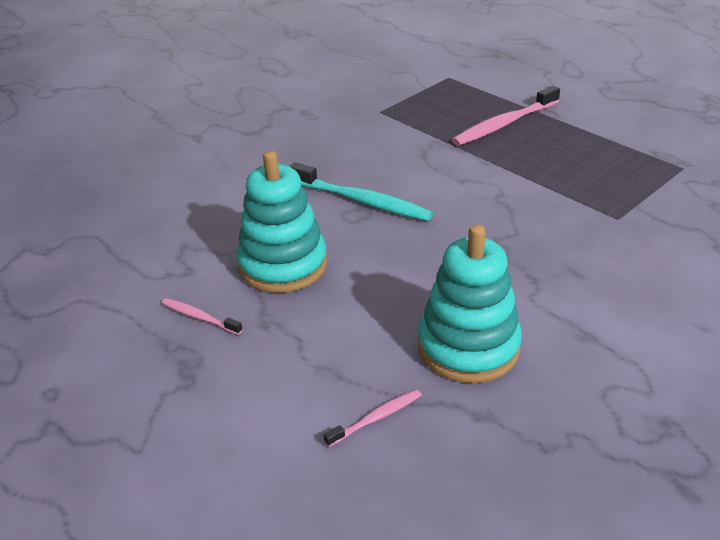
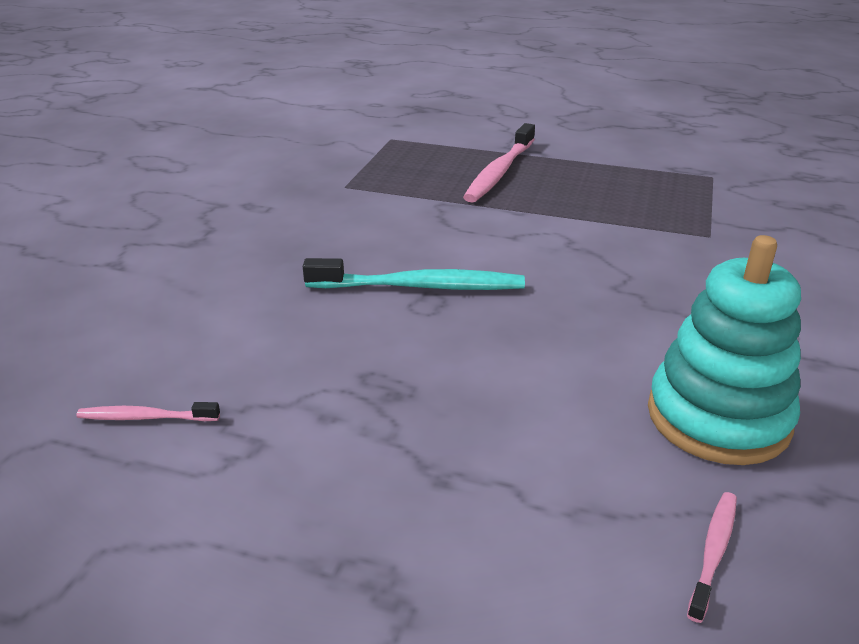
camera: 30 degrees left, 5 degrees down
pink toothbrush [162,298,243,335] -> pink toothbrush moved to [76,402,220,421]
turquoise stacking toy [237,151,327,293] -> none

